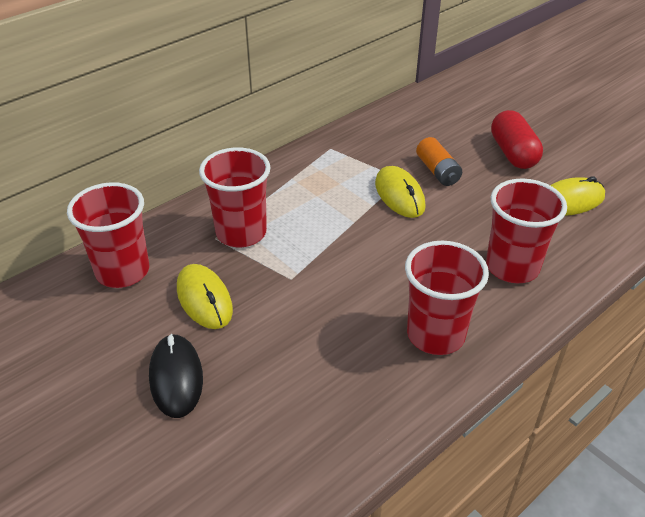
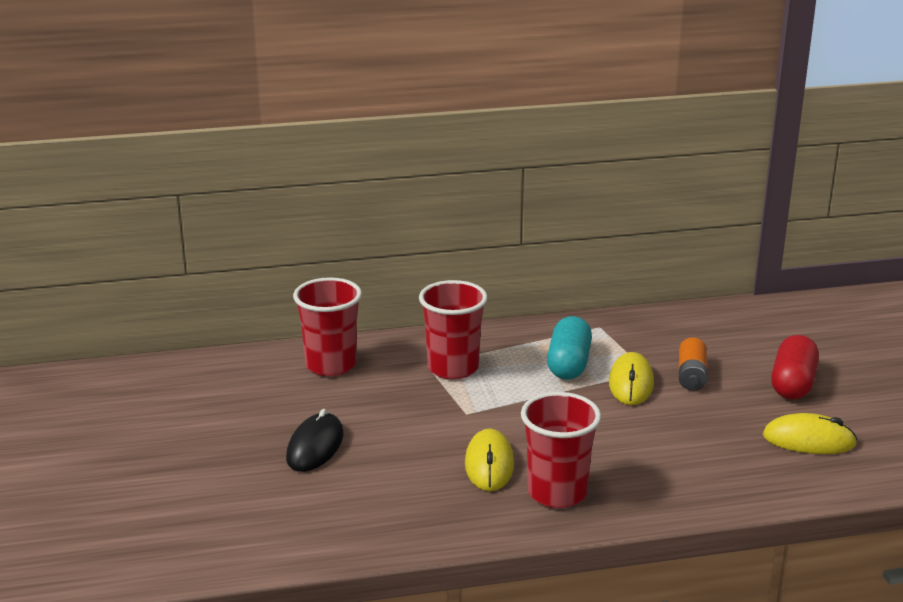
camera: 30 degrees right, 15 degrees down
yellow mouse [177,264,233,329] -> yellow mouse moved to [465,429,514,491]
red cup [486,179,567,283] -> none
none -> turquoise capsule [547,316,592,380]

